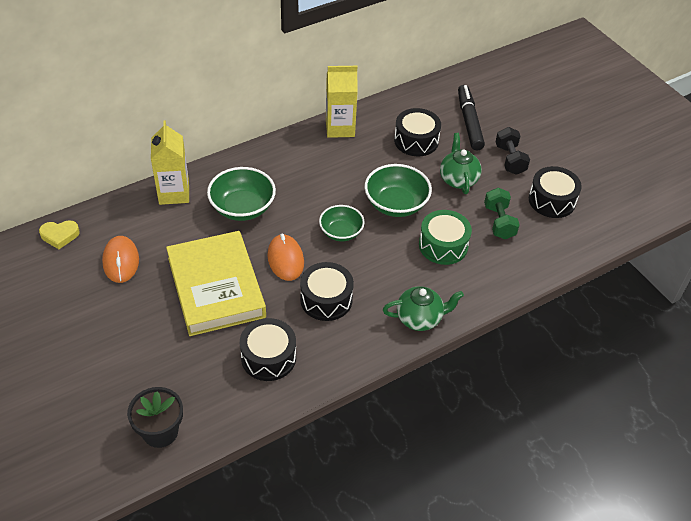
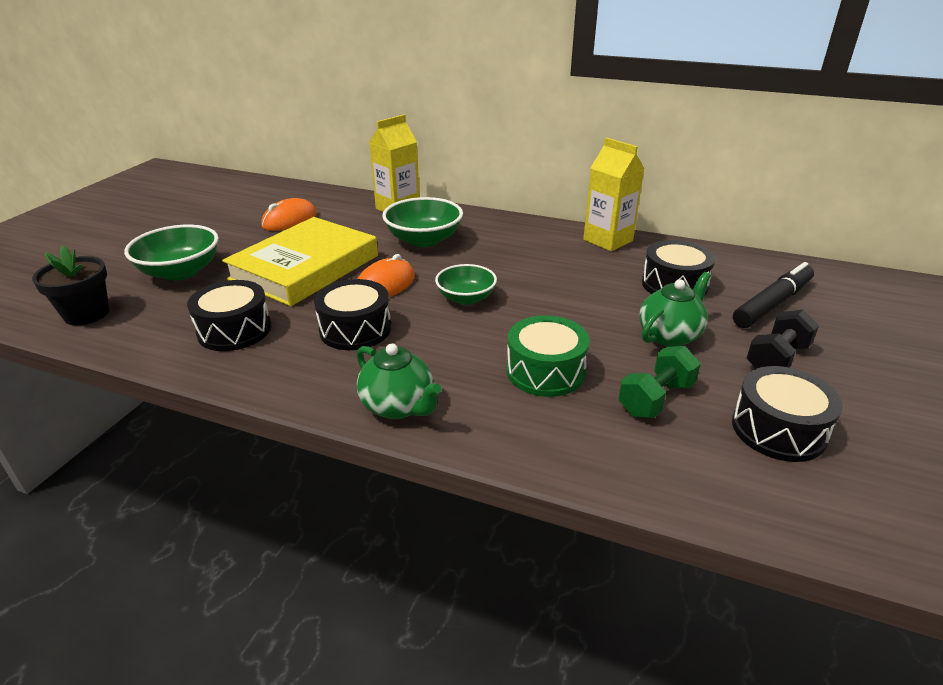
camera: 55 degrees right, 15 degrees down
yellow heart [39,220,80,249] -> none
green bowl [364,164,432,217] -> green bowl moved to [124,225,219,281]

